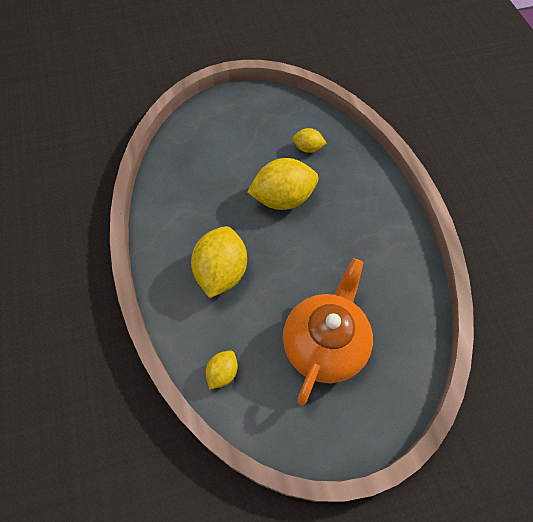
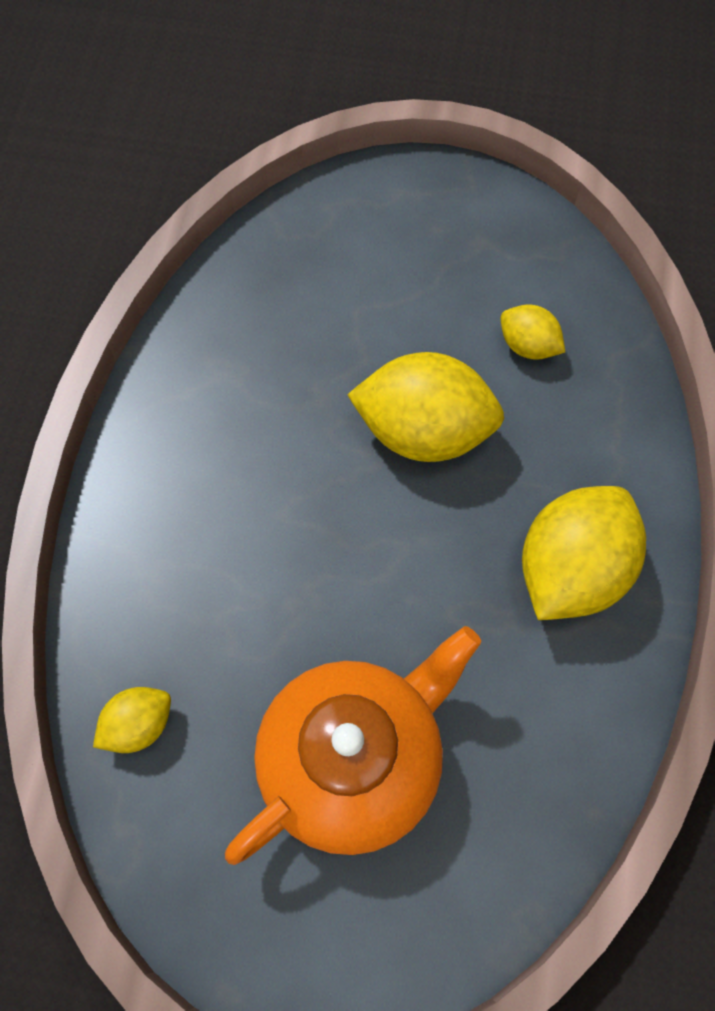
camera: 25 degrees right, 5 degrees up
yellow lemon [191,226,247,298] -> yellow lemon moved to [522,486,646,620]

